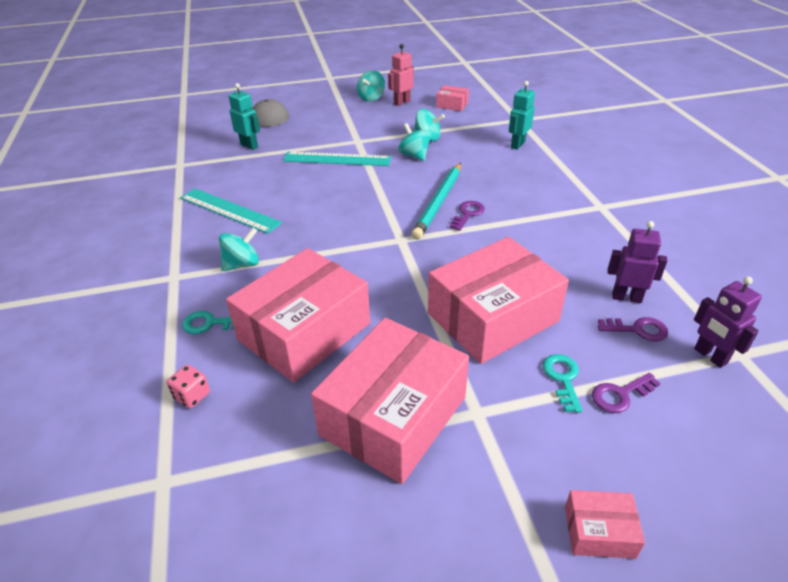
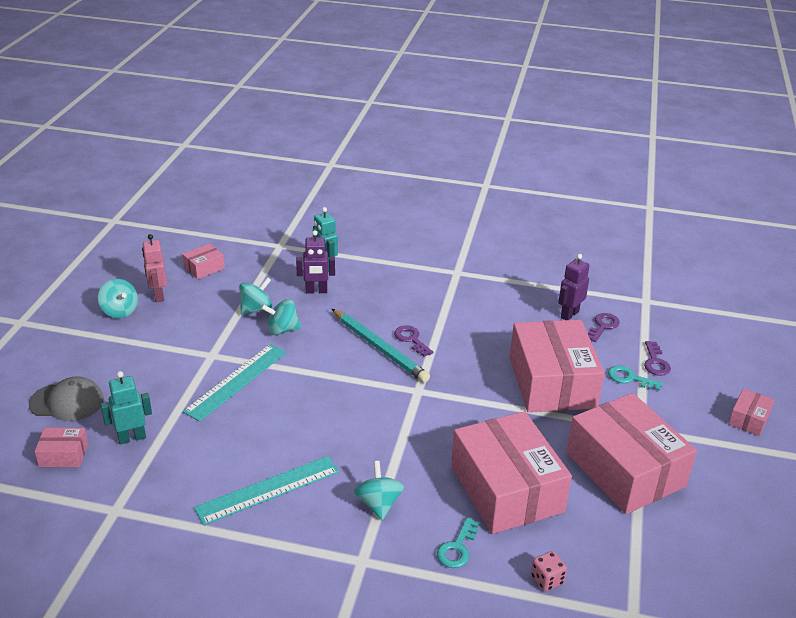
camera: 65 degrees left, 5 degrees down
purple robot [694,276,762,368] -> purple robot moved to [296,230,335,294]
none -> pink box [35,428,88,467]

